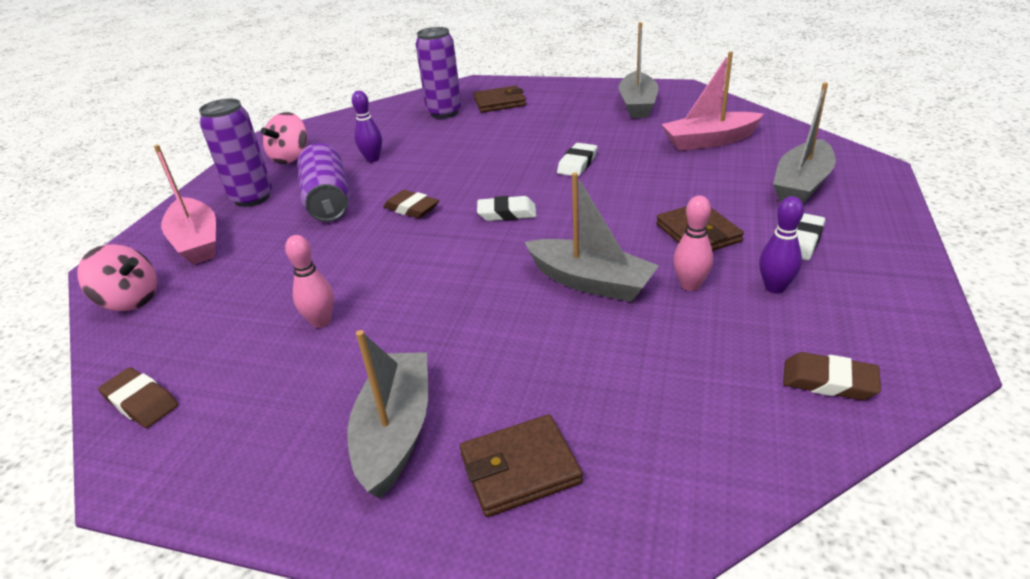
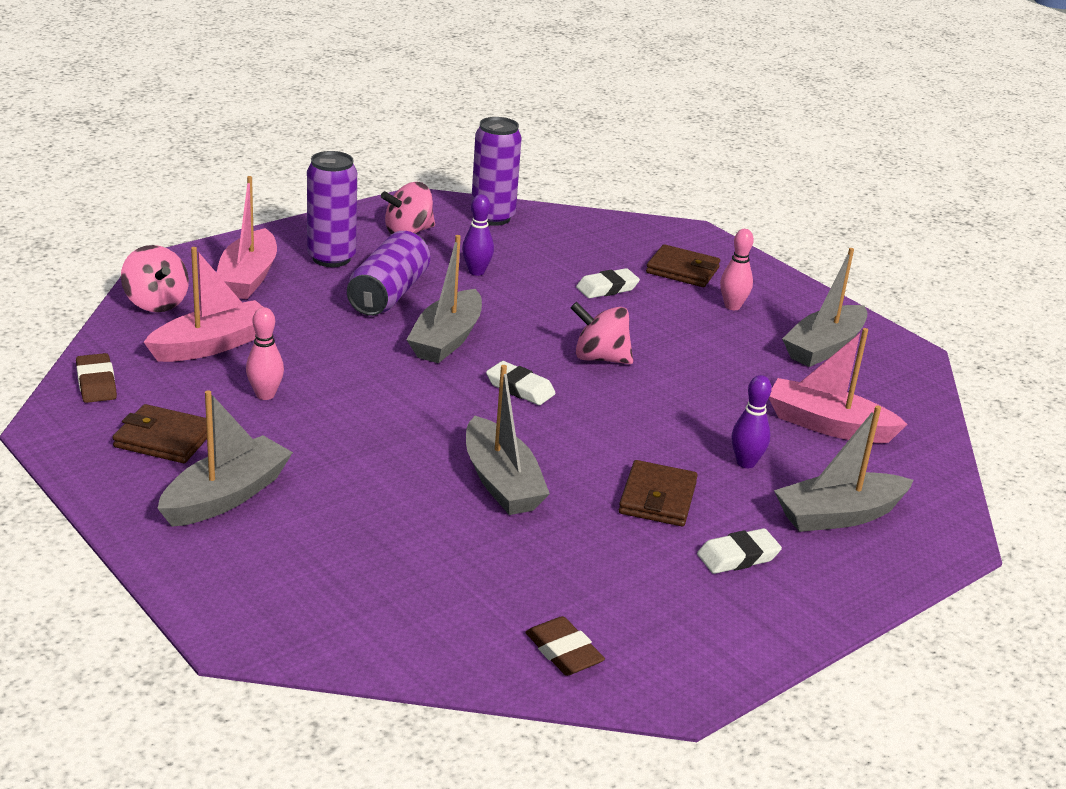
camera: 30 degrees right, 5 degrees down
brown eraser [383,190,439,218] -> grey boat [406,235,482,363]
purple can [415,27,462,119] -> purple can moved to [471,117,522,226]
brown wallet [460,414,583,517] -> brown wallet moved to [112,404,207,463]
white eraser [557,143,597,177] -> white eraser moved to [576,268,640,298]
pink bowling pin [673,195,713,291] -> pink bowling pin moved to [720,229,754,310]
purple bowling pin [759,196,804,294] -> purple bowling pin moved to [732,375,772,468]
none -> pink boat [144,247,263,362]
none -> pink spinning top [571,302,633,364]

